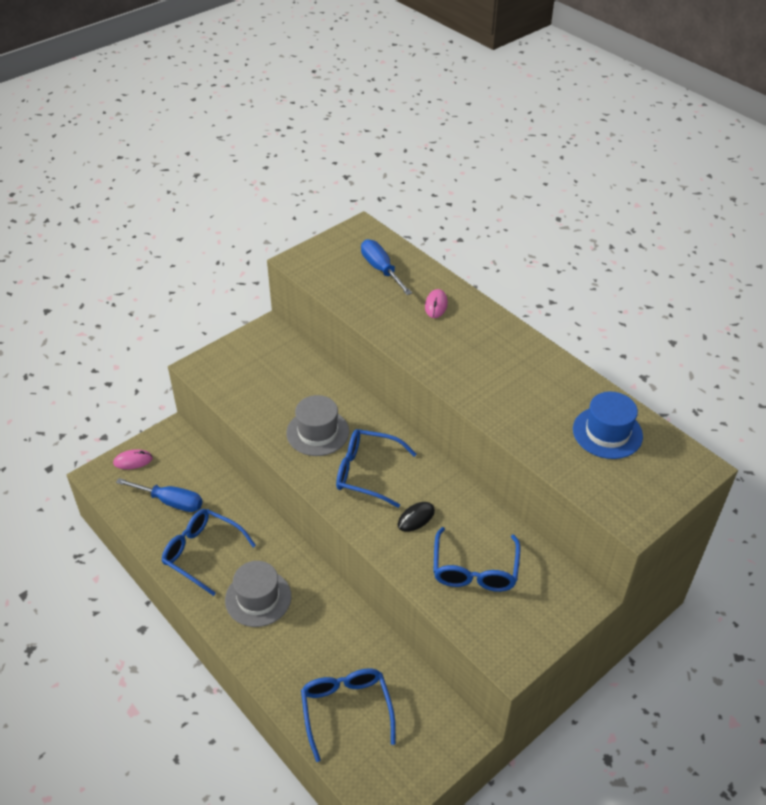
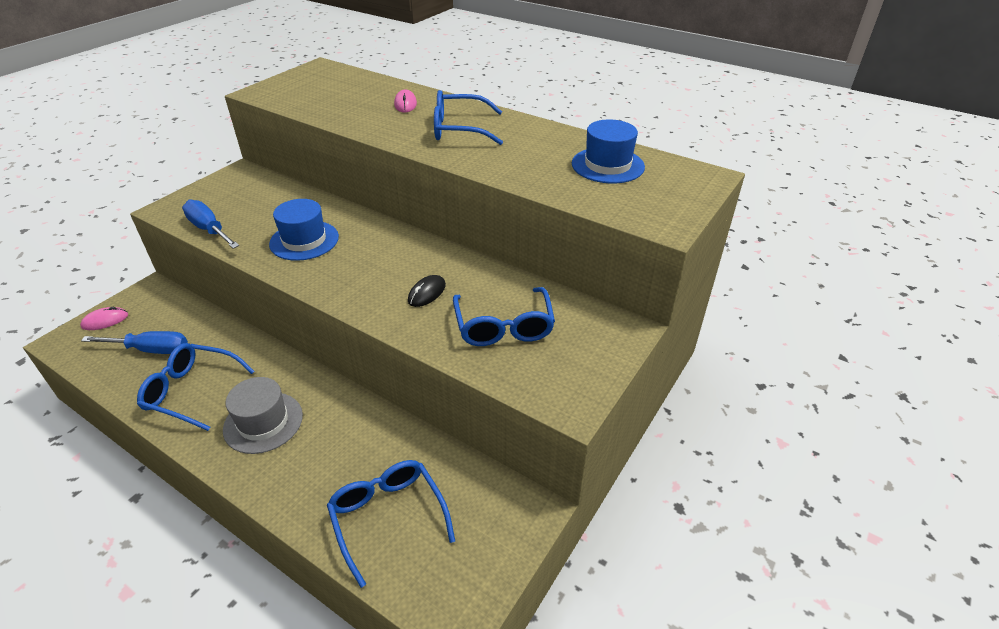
camera: 15 degrees left, 5 degrees down
grey hat [286,395,349,456] -> blue hat [269,199,339,261]
blue glasses [336,429,417,508] -> blue glasses moved to [434,90,503,145]
blue screwdriver [361,239,412,295] -> blue screwdriver moved to [182,200,239,249]

